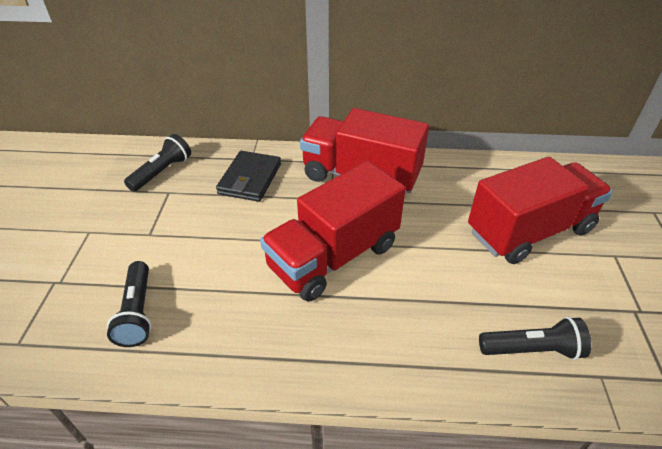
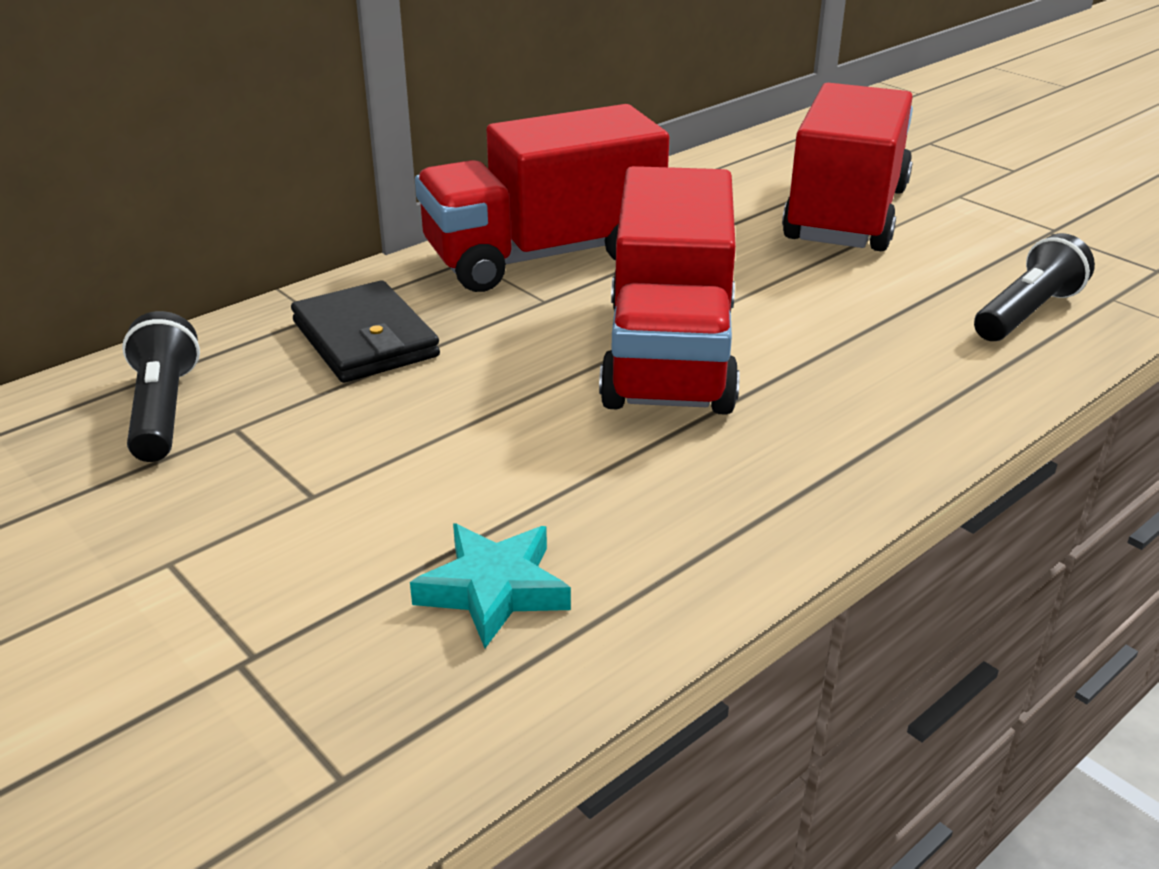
camera: 45 degrees left, 10 degrees down
black flashlight [107,261,152,347] -> turquoise star [410,523,571,648]

